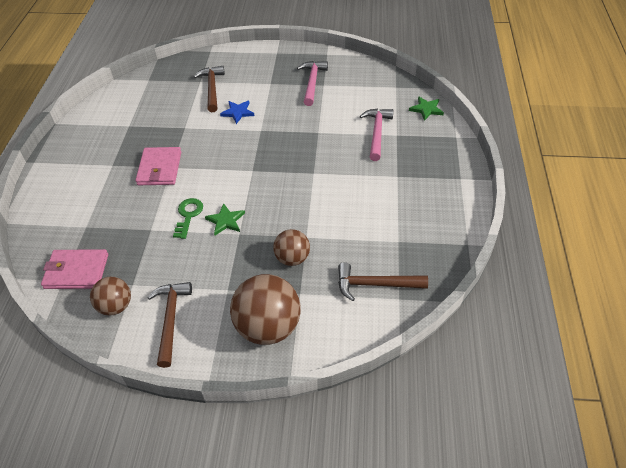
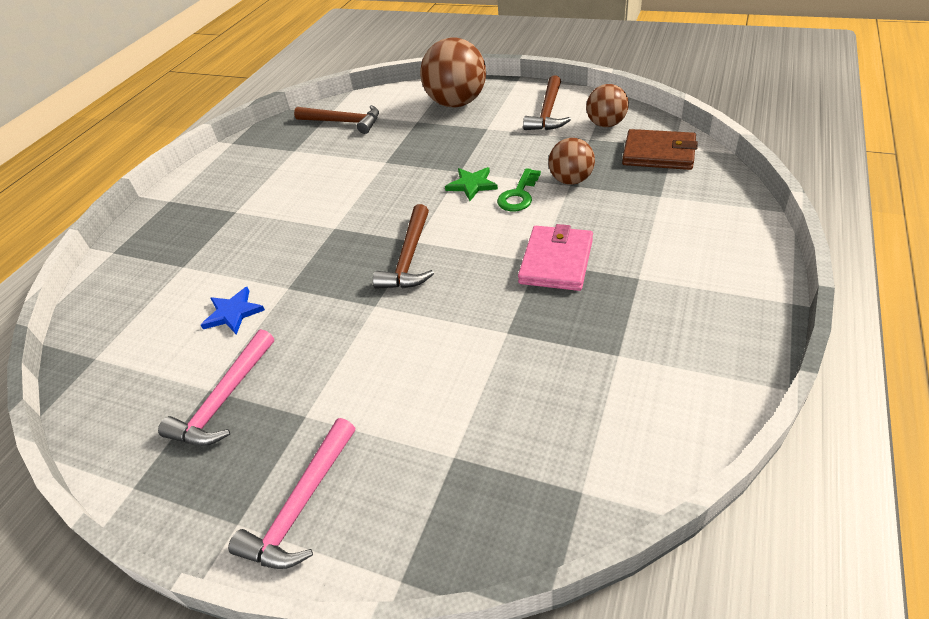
camera: 160 degrees left, 5 degrees down
pink wallet [41,249,108,289] -> brown wallet [622,129,698,170]
brown hammer [194,66,225,112] -> brown hammer moved to [373,204,434,289]
blue star [220,101,254,124] -> blue star moved to [201,287,265,335]
brown ball [273,229,310,266] -> brown ball moved to [548,138,595,185]
pink hammer [360,109,394,161] -> pink hammer moved to [228,418,355,569]
green star [409,96,444,121] -> none

